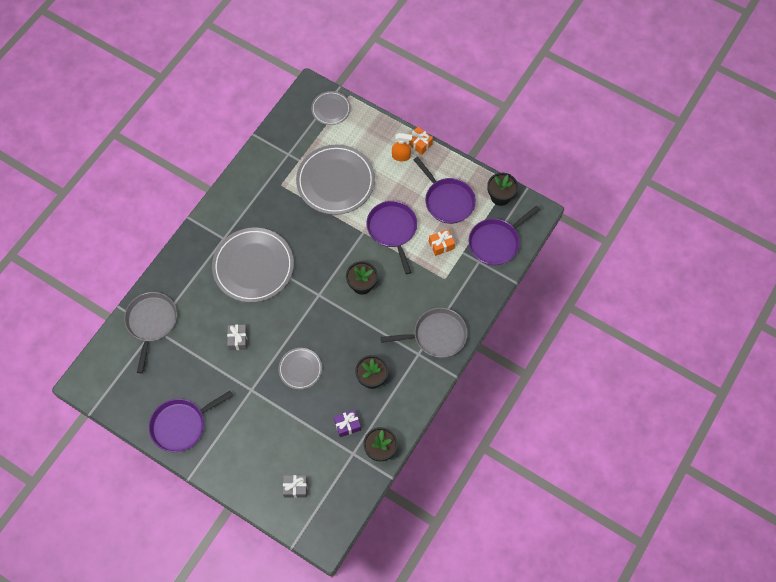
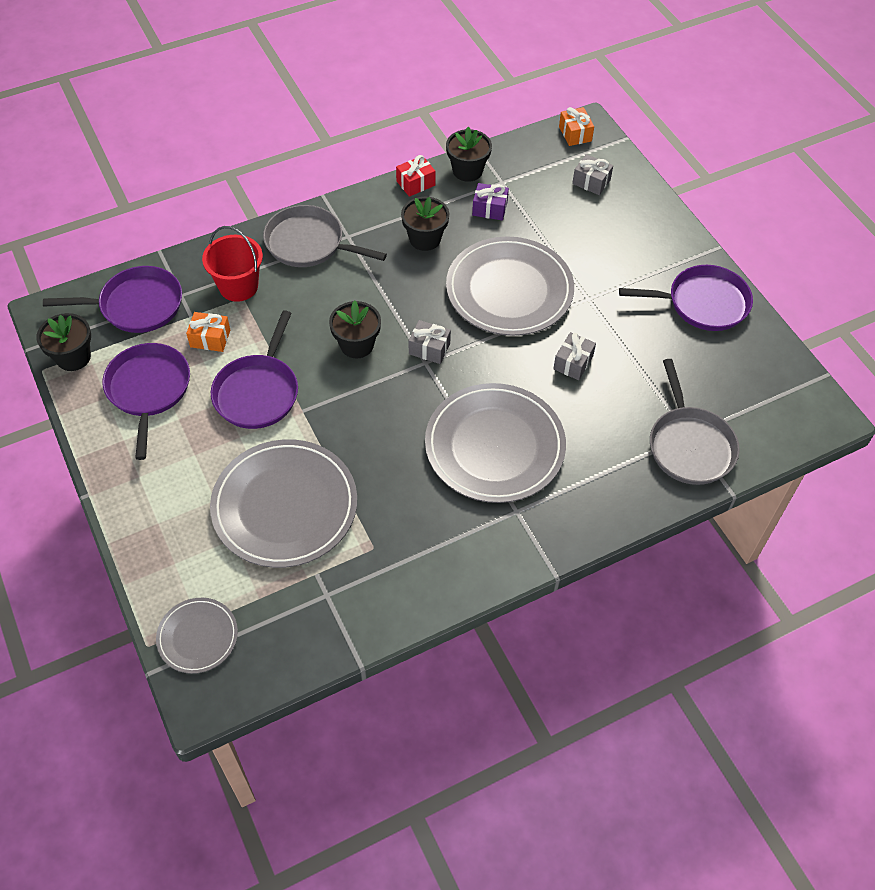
camera: 150 degrees left, 10 degrees down
grey pan [124,292,177,373] -> grey pan turned 45 degrees counterclockwise [650,359,740,485]
grey plate [278,348,322,390] -> grey plate [446,236,574,336], size x1.94
orange spray bottle [392,133,412,161] -> none
orange gift [409,127,433,155] -> orange gift moved to [559,107,594,146]
none -> red bucket [202,226,263,302]
none -> red gift [396,155,436,197]
none -> grey gift [409,320,451,364]

